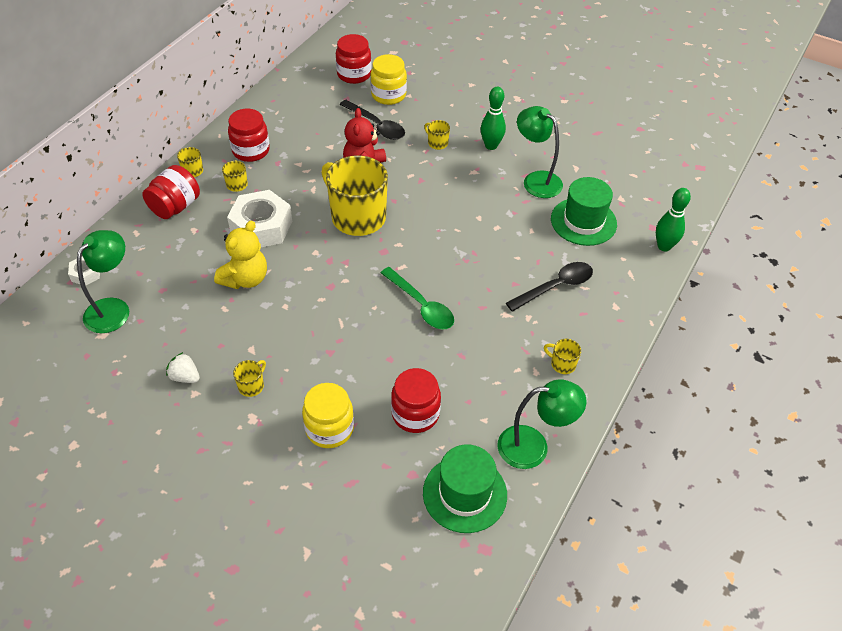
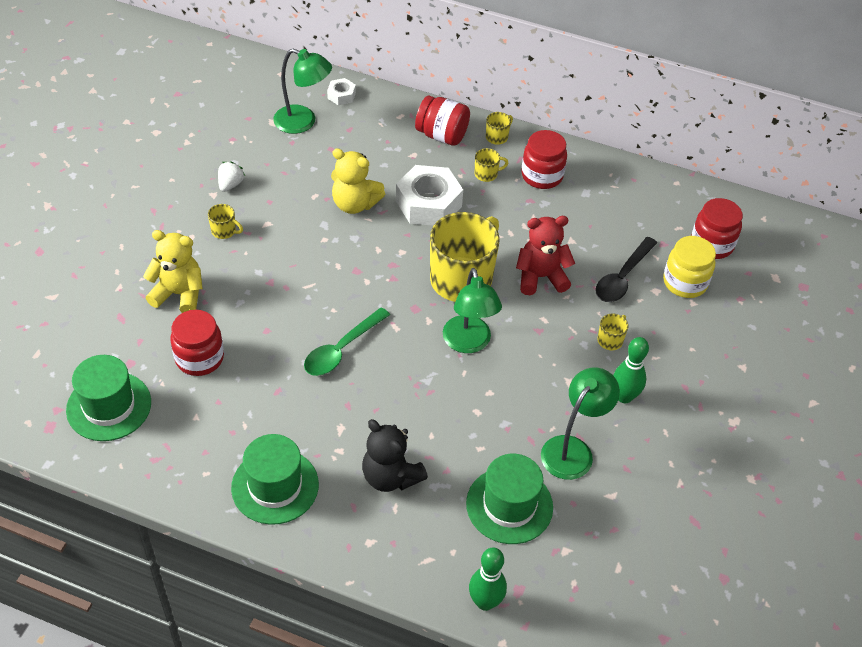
camera: 80 degrees right, 0 degrees up
yellow jar [302,383,354,448] -> yellow teddy bear [143,230,203,313]
green lamp [498,379,587,469] -> green lamp moved to [443,268,502,353]
black spoon [506,262,593,312] -> black teddy bear [362,419,428,492]
yellow mug [544,339,581,374] -> green hat [231,434,319,525]

